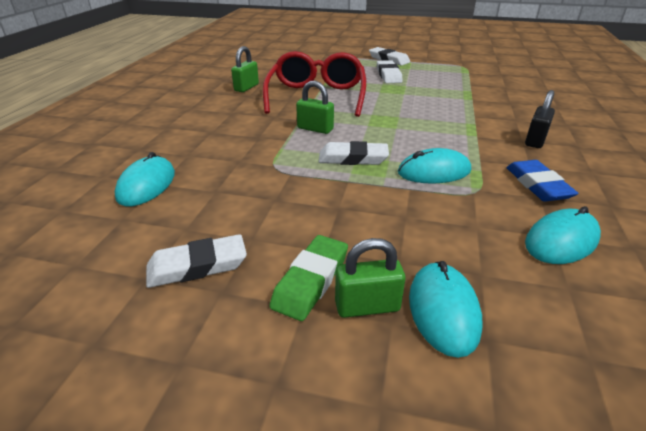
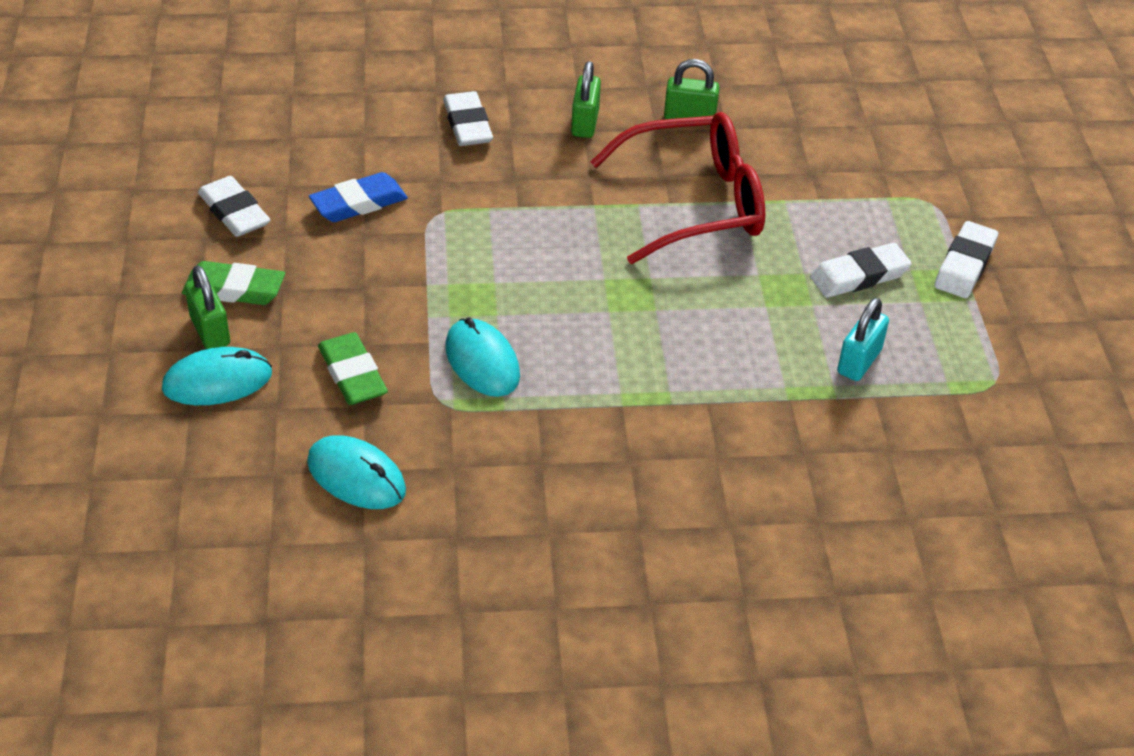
camera: 70 degrees right, 10 degrees up
turquoise mouse [114,152,175,206] -> none
green padlock [296,81,334,134] -> green padlock moved to [571,61,601,138]
white eraser [318,141,389,165] -> white eraser moved to [443,91,493,146]
blue eraser [506,160,578,202] -> blue eraser moved to [309,172,408,222]
black padlock [525,90,555,148] -> none
none -> green eraser [318,332,388,405]
none -> turquoise padlock [837,298,889,381]

